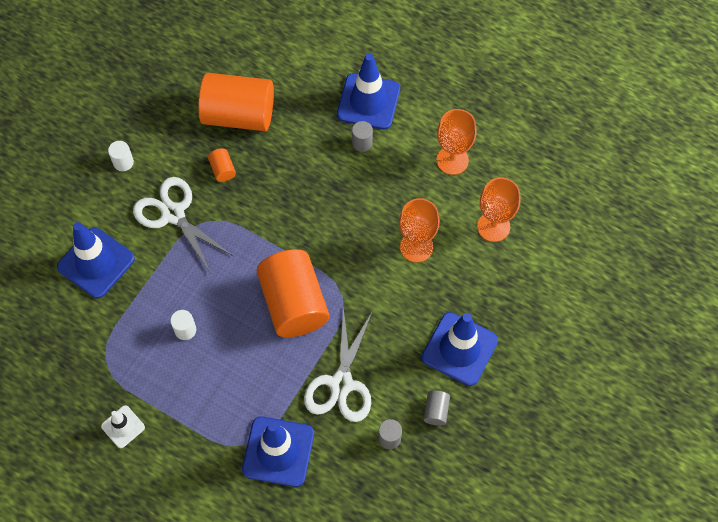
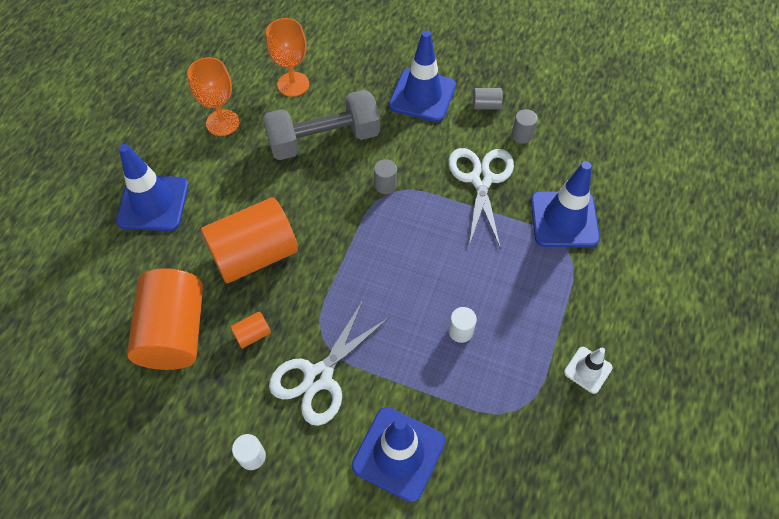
camera: 100 degrees left, 5 degrees down
orange cylinder [256,249,329,337] -> orange cylinder moved to [201,198,298,283]
white scissors [304,306,372,422] -> white scissors turned 90 degrees counterclockwise [448,148,514,247]
grey cylinder [352,121,373,152] -> grey cylinder moved to [374,159,397,194]
orange goblet [399,198,440,262] -> grey dumbbell [263,90,380,160]

